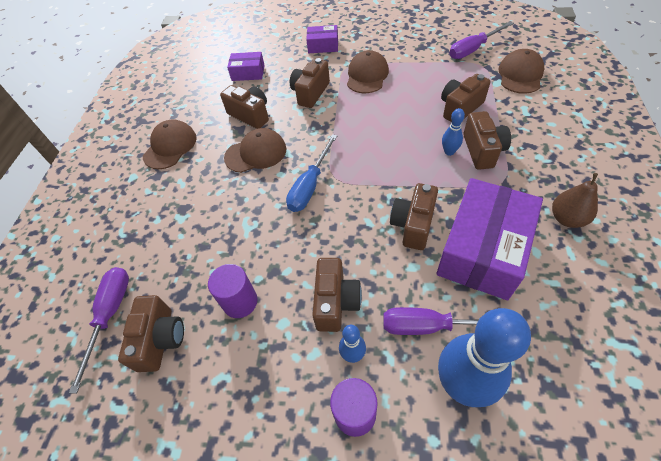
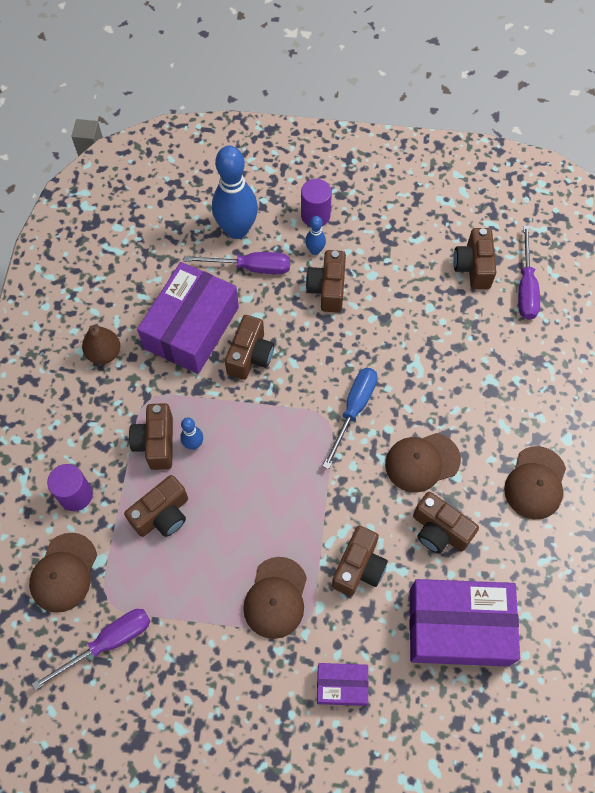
camera: 175 degrees right, 10 degrees up
purple cylinder [208,264,257,318] -> purple cylinder moved to [47,464,93,511]
purple box [227,52,265,81] -> purple box [409,579,520,667], size x2.03

